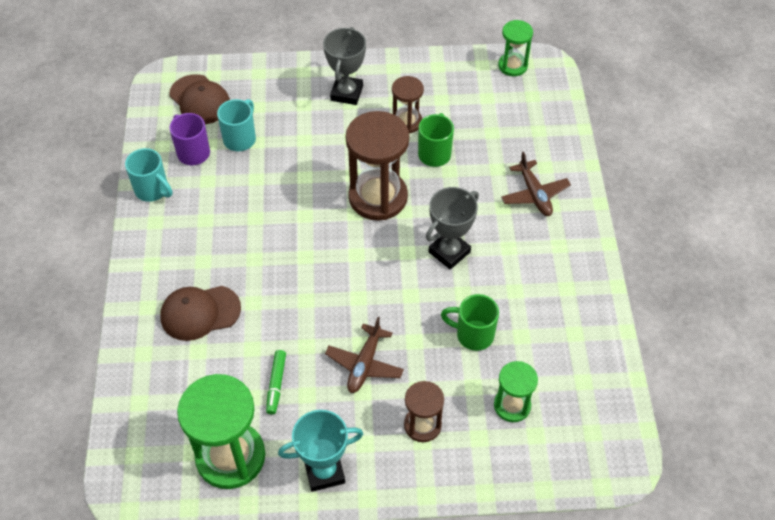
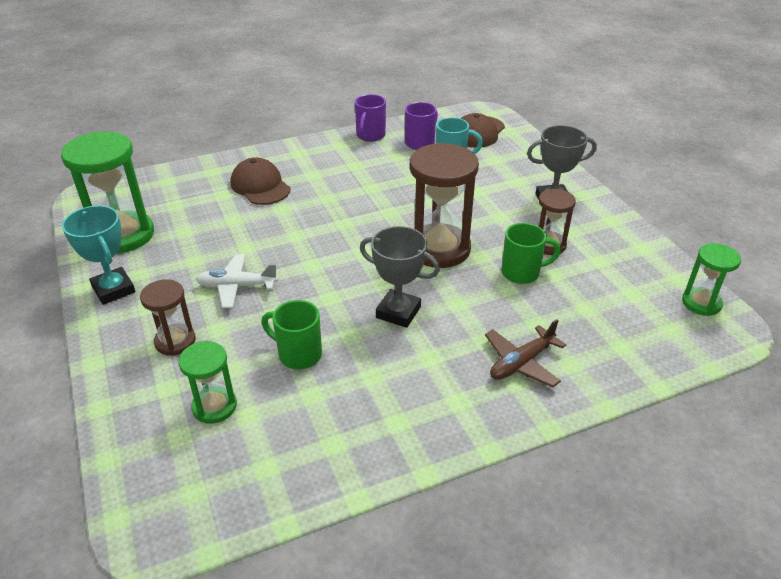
camera: 70 degrees right, 15 degrees down
turquoise mug [125,148,172,202] -> purple mug [355,94,386,142]
green marker [266,350,286,415] -> none
brown plane [325,317,404,393] -> white plane [196,254,278,308]
green mug [441,294,499,351] -> green mug turned 60 degrees counterclockwise [261,300,322,369]

